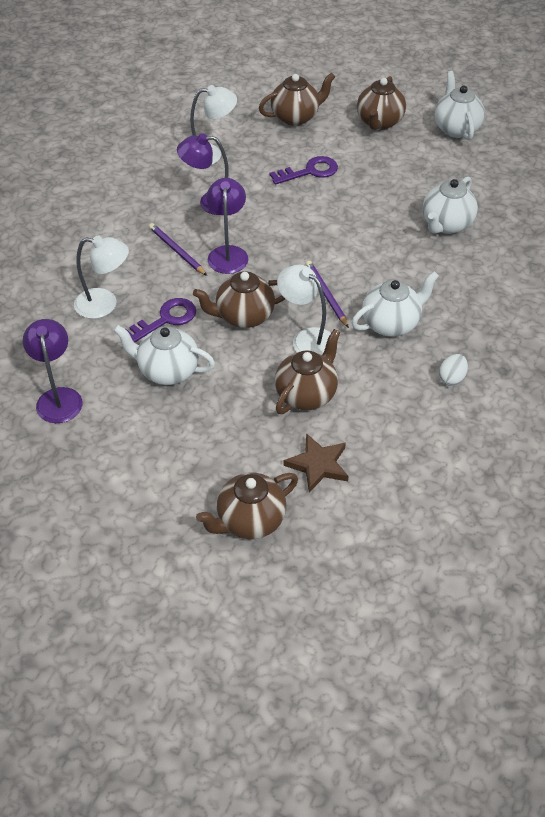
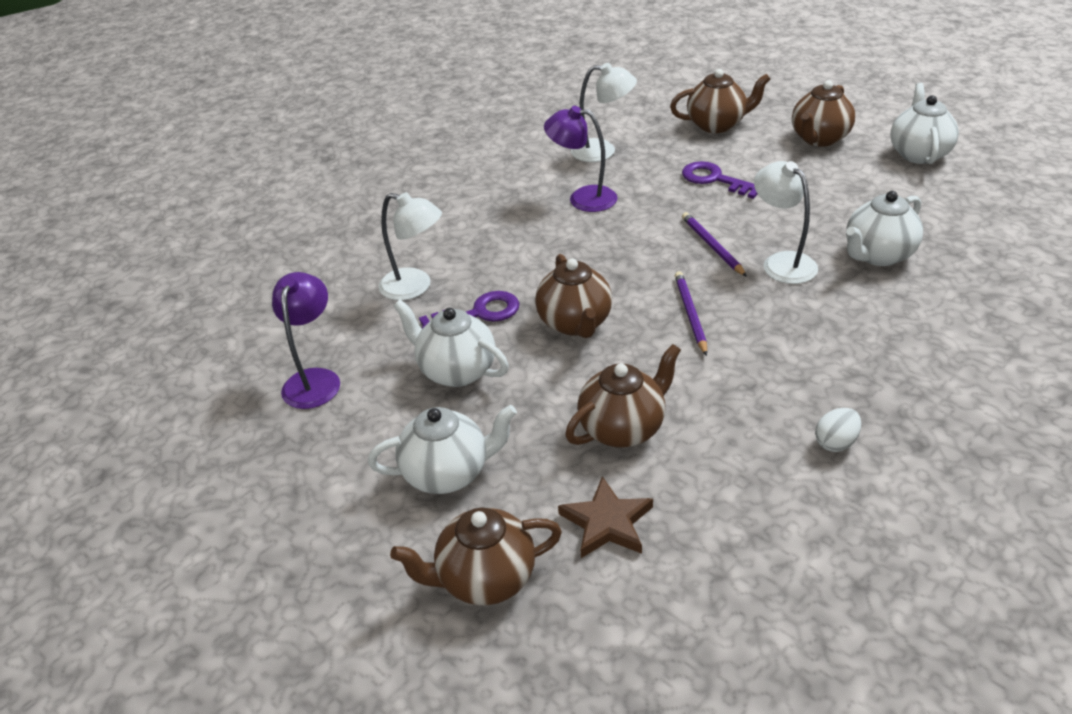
camera: 20 degrees right, 10 degrees down
purple pencil [149,223,207,276] -> purple pencil moved to [682,212,747,277]
brown teapot [193,271,285,328] -> brown teapot turned 105 degrees counterclockwise [535,254,612,338]
purple lamp [206,178,248,274] -> none
purple key [270,156,338,185] -> purple key turned 135 degrees counterclockwise [682,161,758,199]
white lamp [277,265,331,355] -> white lamp moved to [754,161,818,284]
white teapot [352,271,439,337] -> white teapot moved to [368,405,517,494]

